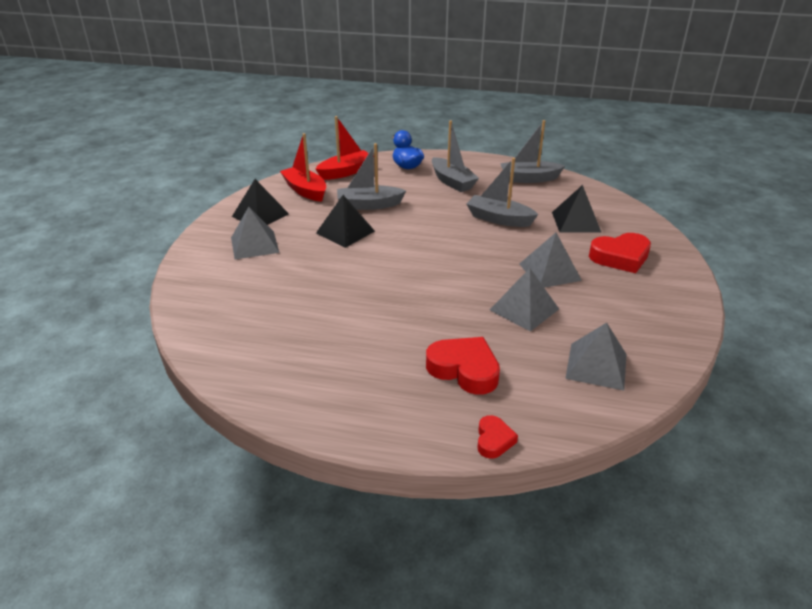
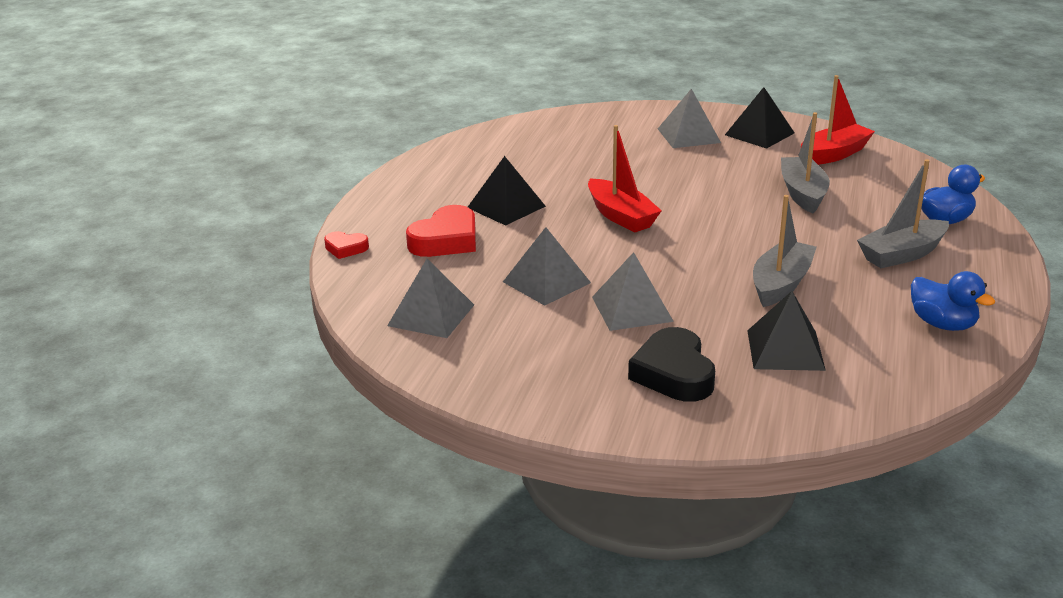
camera: 95 degrees right, 5 degrees down
red boat [316,116,374,180] -> red boat moved to [588,125,662,232]
black pyramid [316,195,375,248] -> black pyramid moved to [468,156,546,226]
grey boat [500,120,565,183] -> blue duck [911,271,995,331]
red heart [589,233,651,273] -> black heart [628,327,715,402]

